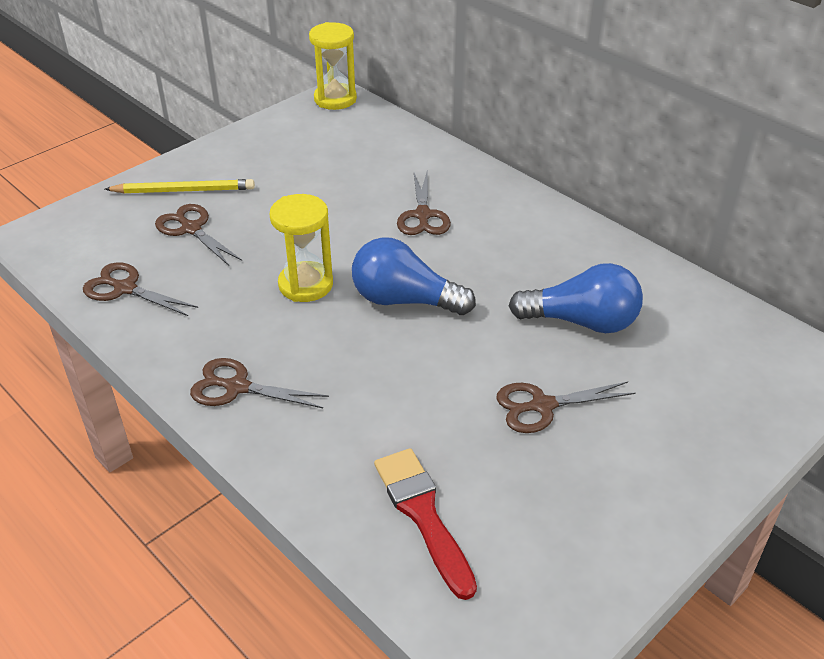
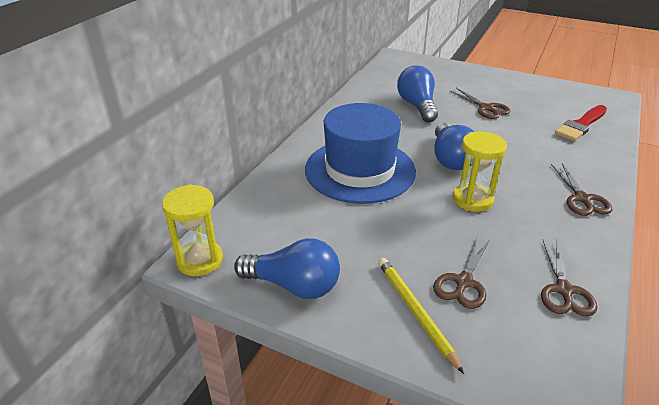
camera: 110 degrees left, 5 degrees down
brown scissors [397,173,451,235] -> blue hat [305,103,416,204]
none -> blue light bulb [234,238,340,299]

